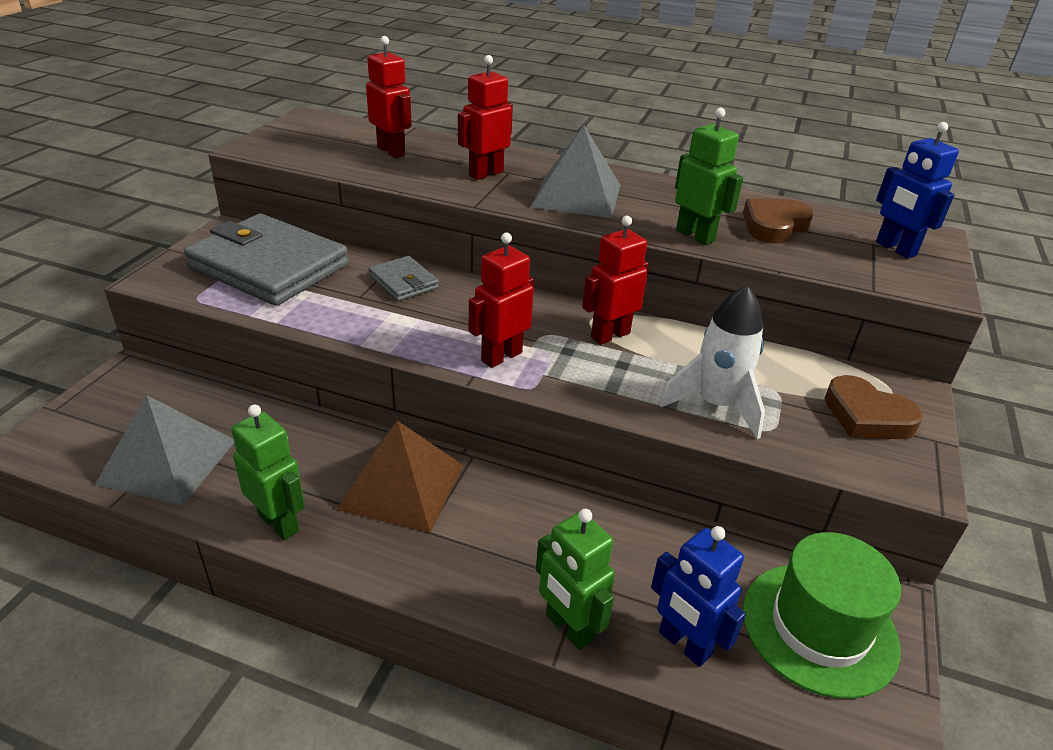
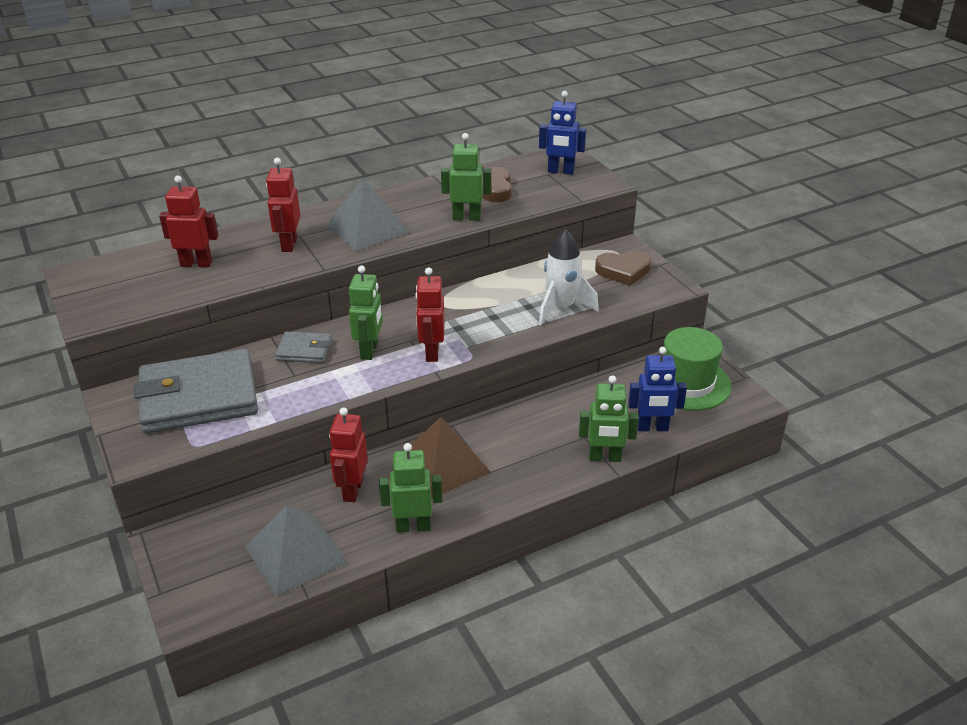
camera: 45 degrees left, 0 degrees up
red robot [582,216,648,345] -> red robot moved to [329,407,368,502]
none -> green robot [349,266,383,360]

